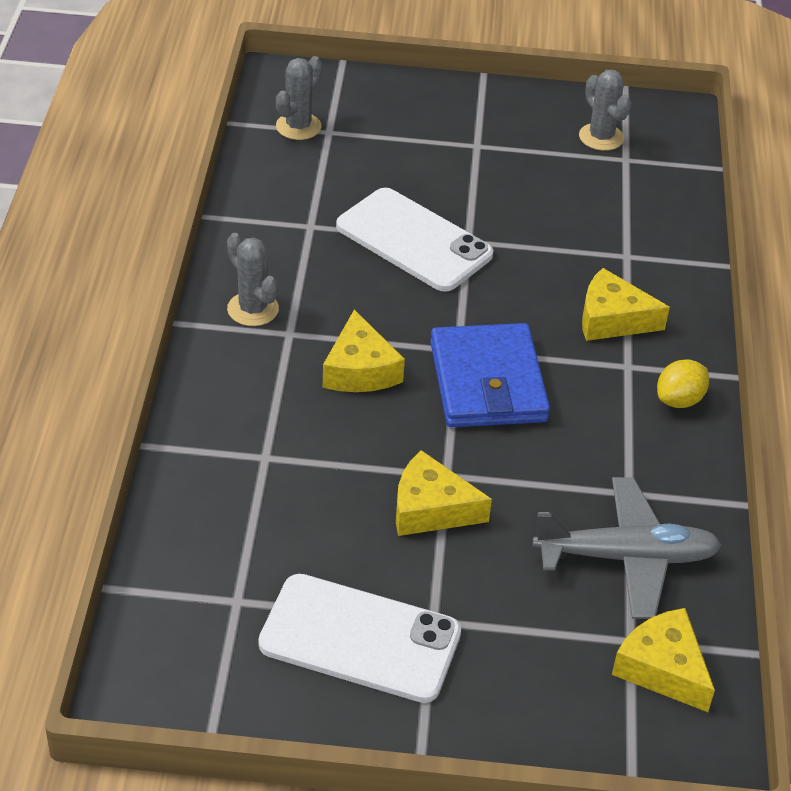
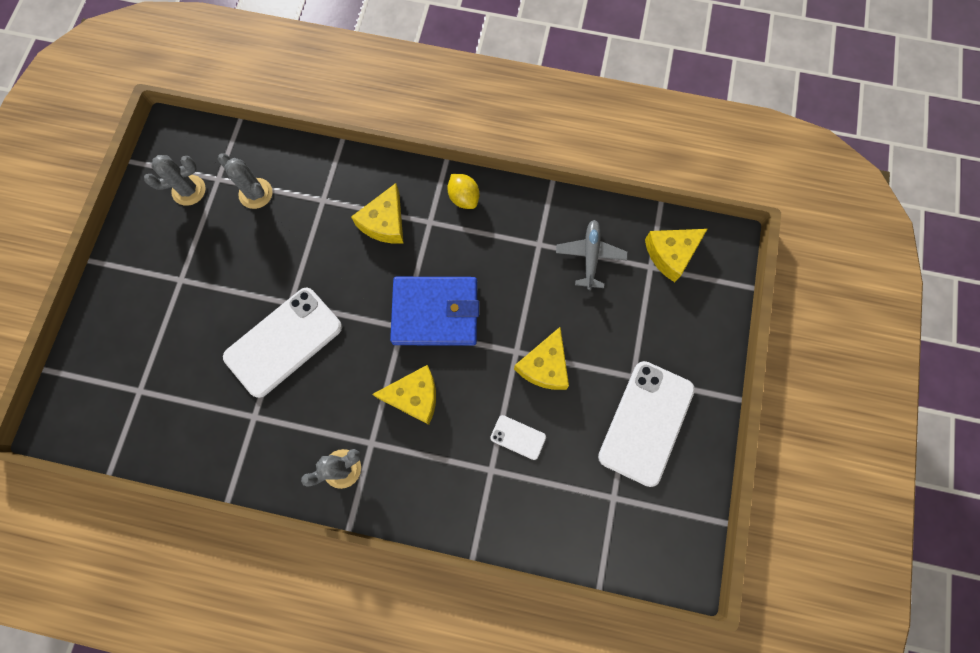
camera: 80 degrees left, 30 degrees up
grey cactus [276,56,322,140] -> grey cactus moved to [218,153,273,209]
grey plane [533,477,722,619] -> grey plane [556,220,628,290], size x0.66
none -> white phone [490,415,546,460]

